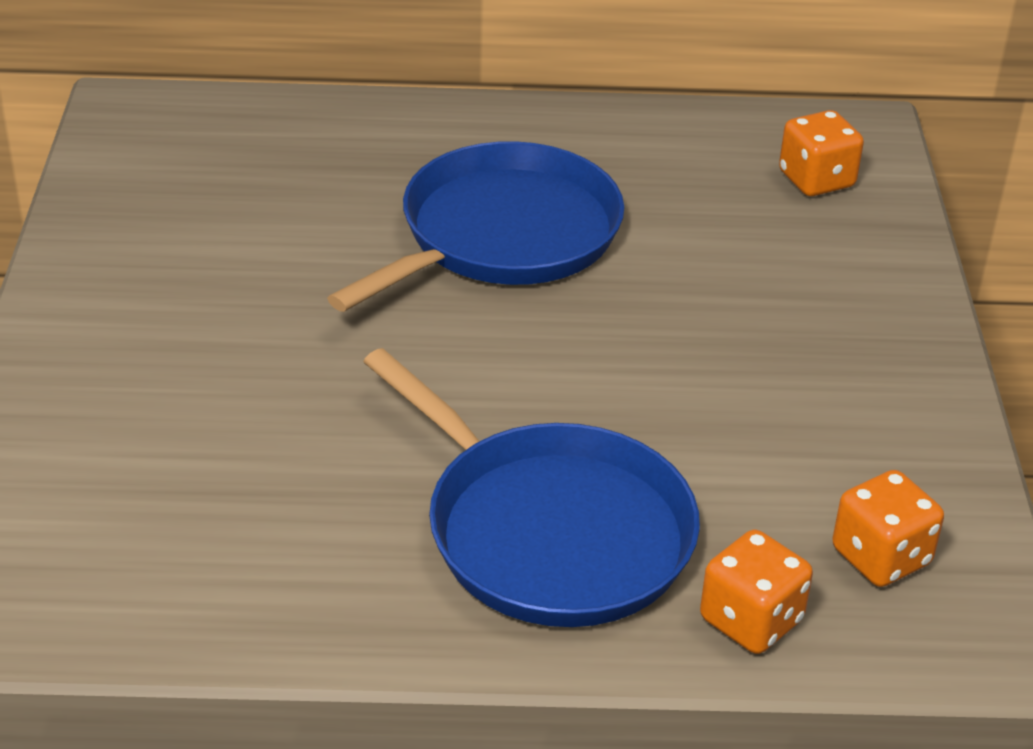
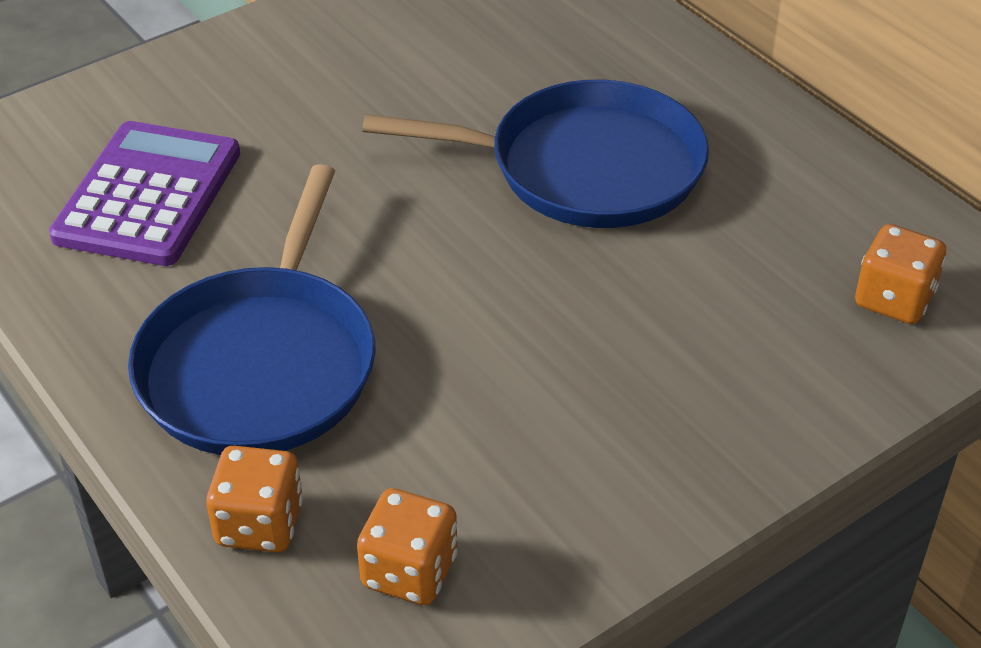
camera: 55 degrees right, 5 degrees up
none -> purple calculator [49,121,240,266]

